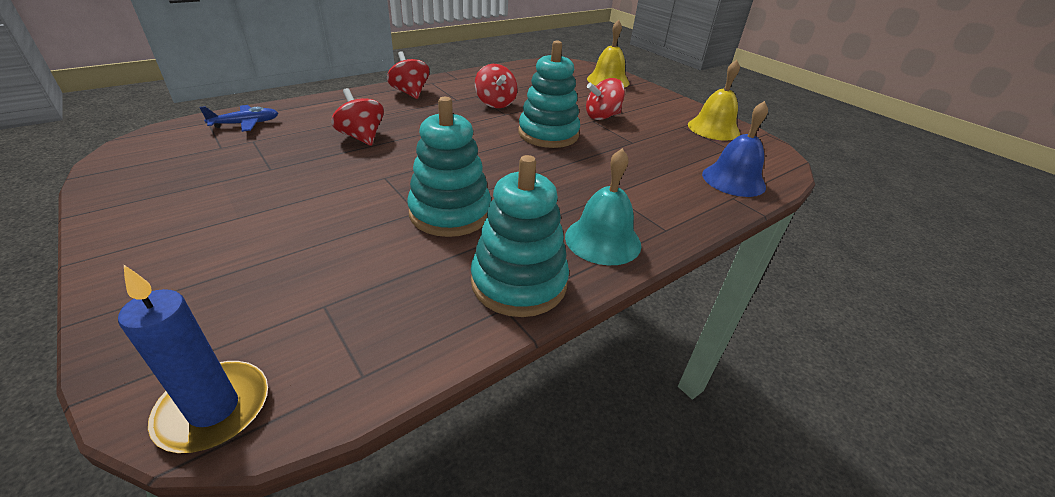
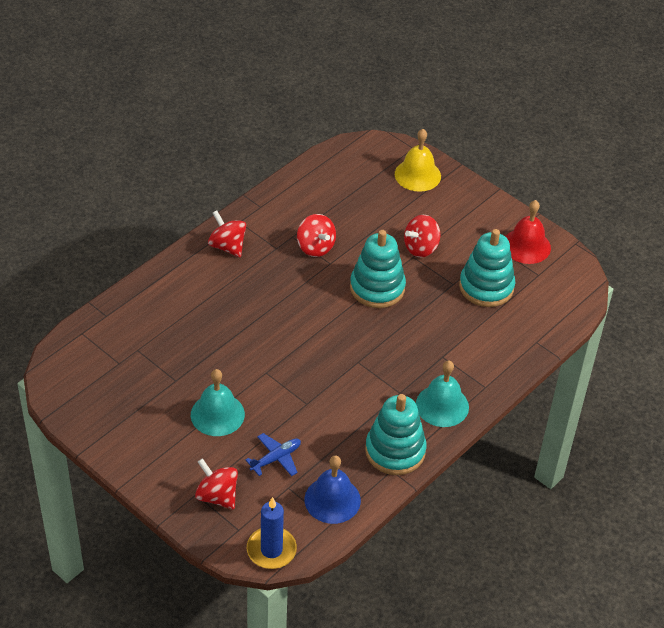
camera: 10 degrees left, 10 degrees up
blue plane [199,105,278,132] -> blue plane moved to [246,433,301,476]
red spinning top [331,88,384,146] -> red spinning top moved to [195,458,238,509]
turquoise stacking toy [407,97,491,237] -> turquoise stacking toy moved to [459,229,515,307]
yellow bell [688,60,740,141] -> red bell [505,200,551,264]
blue bell [702,101,768,197] -> blue bell moved to [304,456,361,524]
none -> turquoise bell [191,369,245,436]

